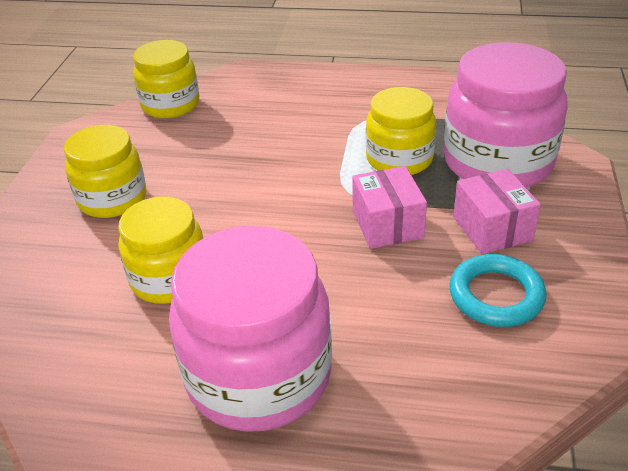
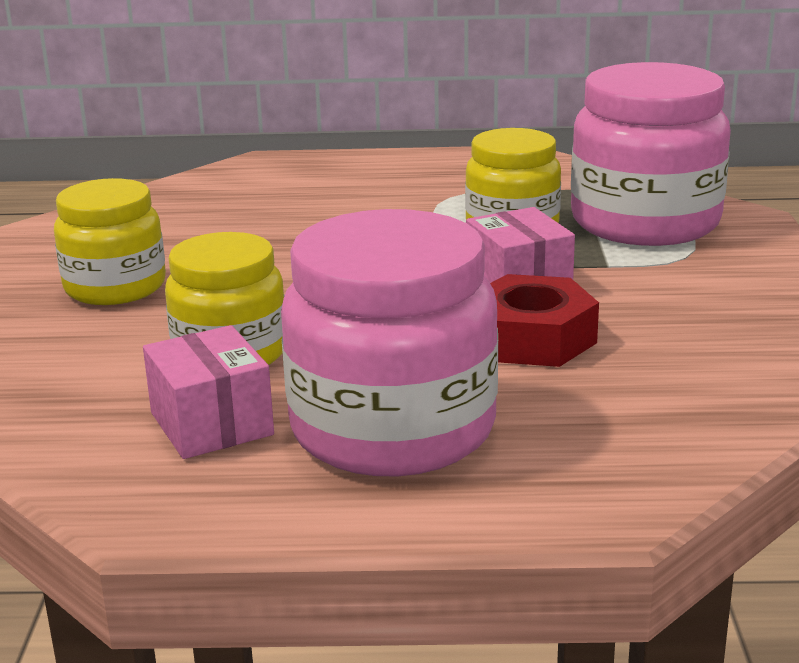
camera: 10 degrees left, 15 degrees down
yellow jar [133,40,199,119] -> none
turquoise ring [449,254,546,327] -> none
pink box [453,169,541,255] -> pink box moved to [143,325,274,459]
none -> red nut [490,274,599,367]

